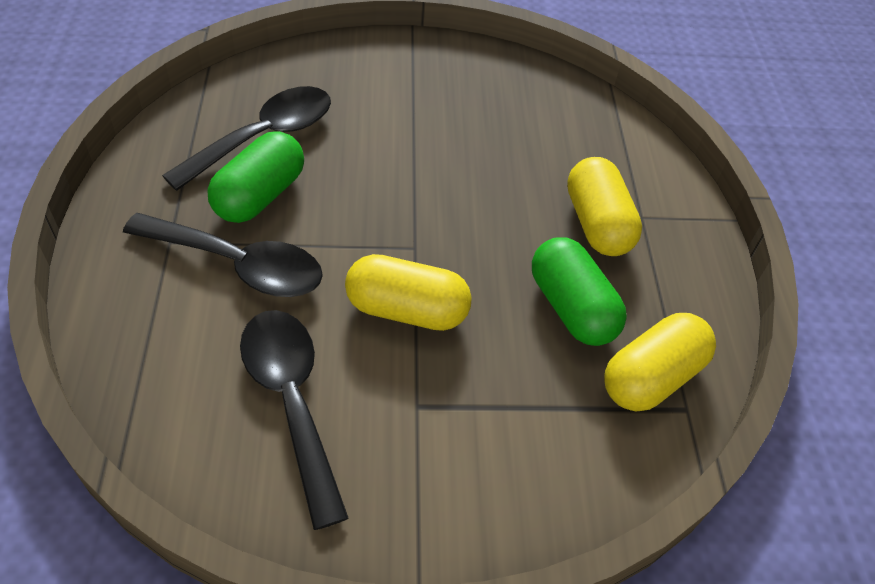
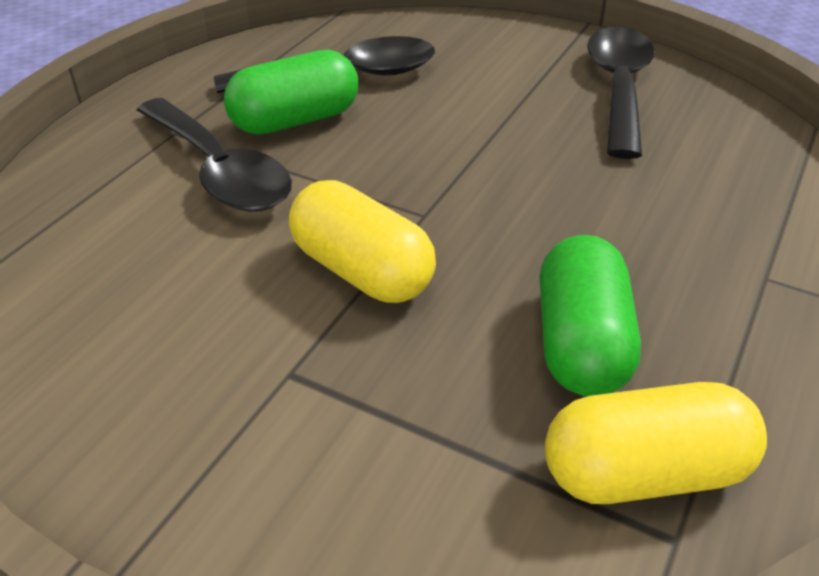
camera: 35 degrees right, 10 degrees down
black spoon [240,310,349,530] -> black spoon moved to [587,27,655,159]
yellow capsule [567,157,642,256] -> none

